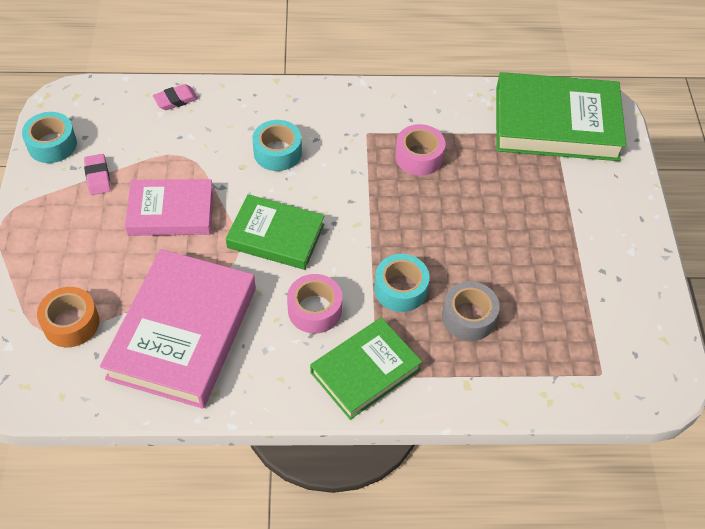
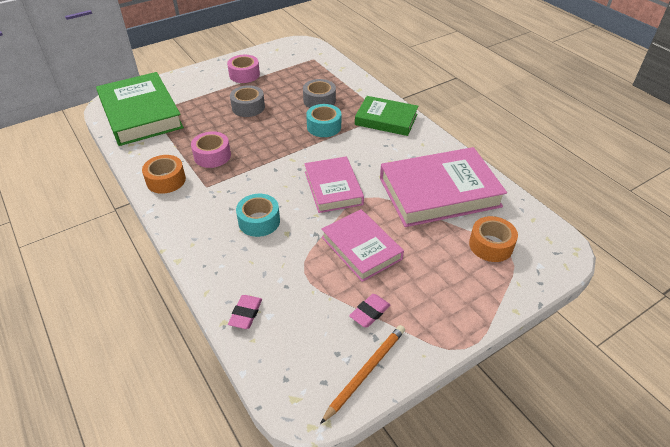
camera: 120 degrees left, 10 degrees down
turquoise tape [22,112,77,163] -> orange pencil [320,325,405,424]
pink eraser [153,84,198,110] -> pink eraser turned 75 degrees clockwise [228,295,262,329]
green book [226,194,325,270] -> pink book [304,156,364,213]
pink tape [287,274,342,333] -> pink tape moved to [227,55,260,83]
none -> orange tape [142,155,186,194]
none -> grey tape [230,85,265,117]

